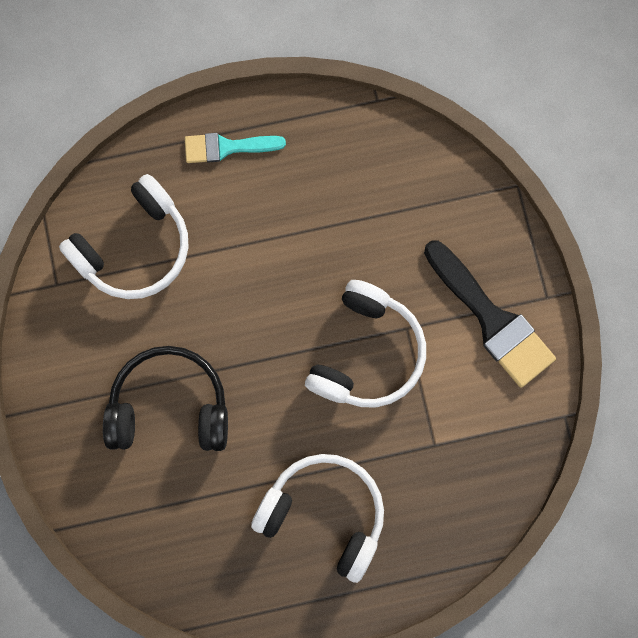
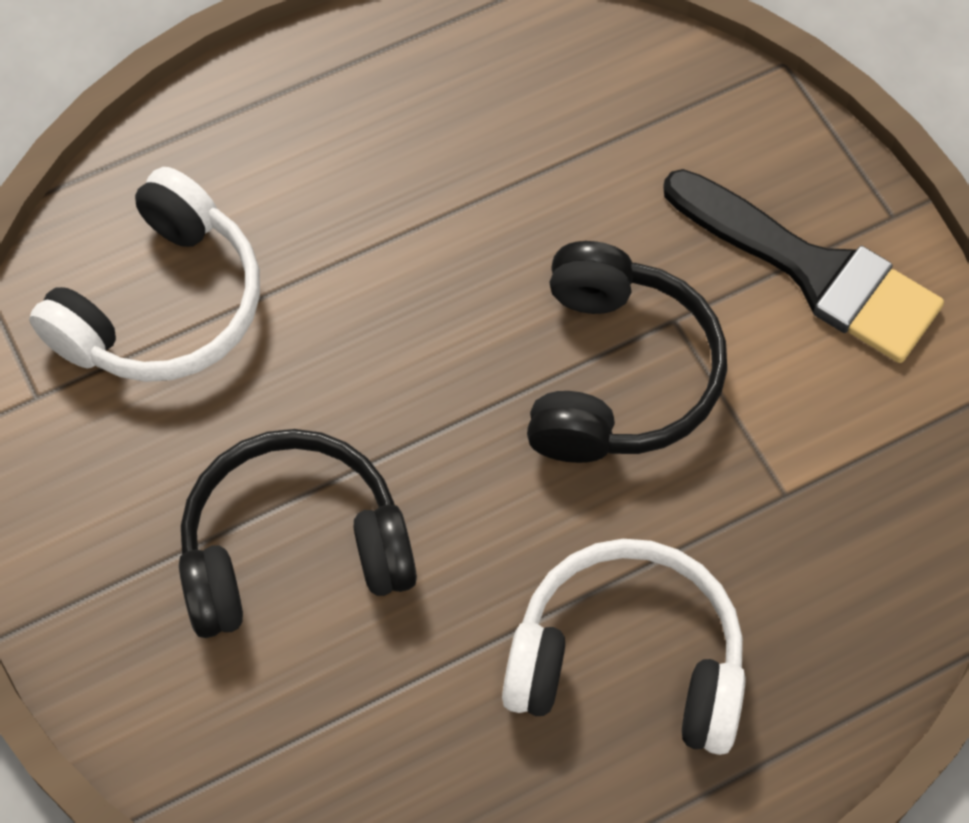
camera: 15 degrees left, 15 degrees down
turquoise brush [185,133,286,163] -> none
white headphones [305,280,426,407] -> black headphones [527,241,727,463]

